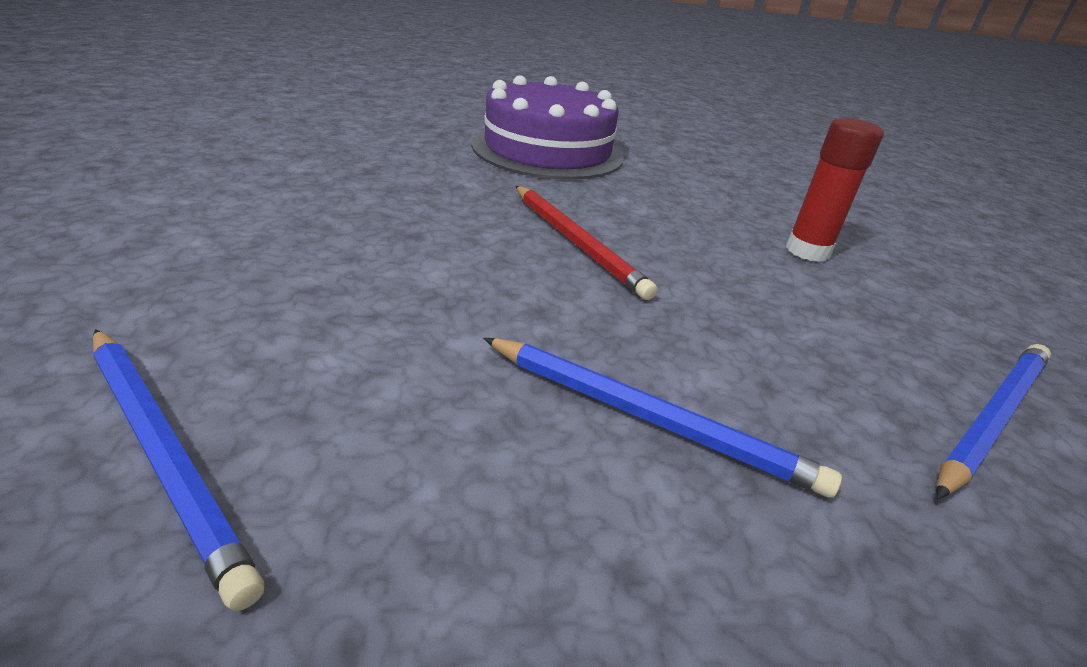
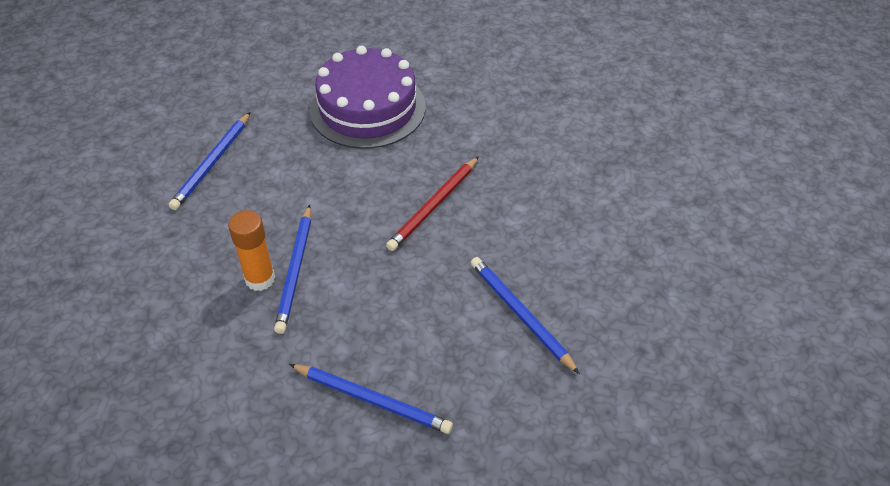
camera: 70 degrees right, 15 degrees up
purple cake [471,75,624,180] -> purple cake moved to [309,46,426,149]
red glue stick [786,118,884,262] -> blue pencil [471,257,580,374]
none -> orange glue stick [228,210,275,291]

